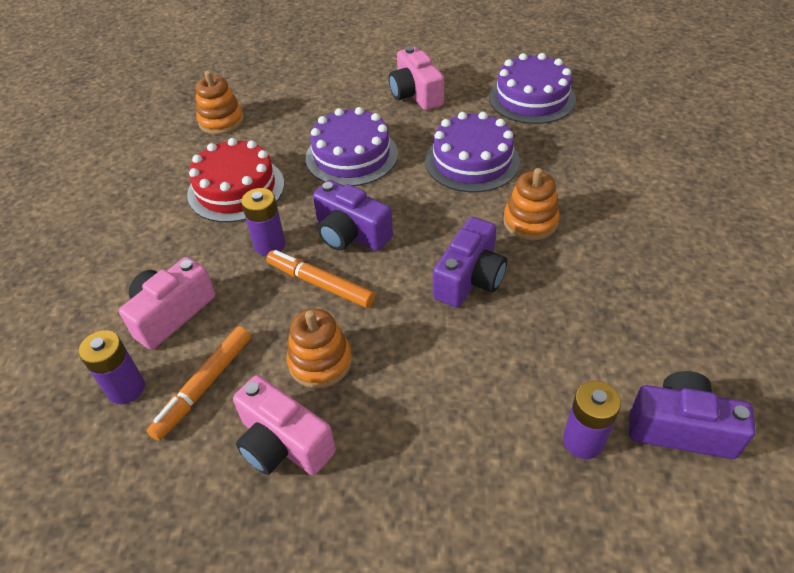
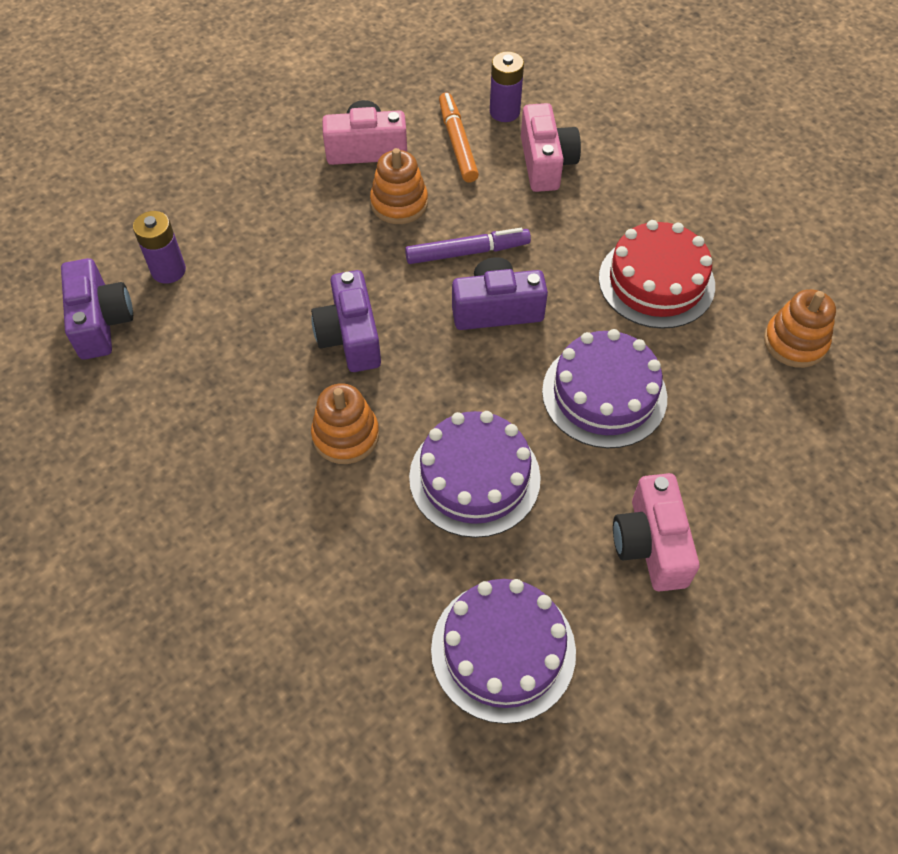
camera: 135 degrees right, 10 degrees up
purple battery [241,188,285,256] -> none
orange marker [266,250,375,308] -> purple marker [405,228,531,264]
pink camera [389,46,444,110] -> pink camera turned 120 degrees counterclockwise [613,473,700,592]
purple camera [629,371,756,459] -> purple camera turned 75 degrees counterclockwise [61,258,133,360]

